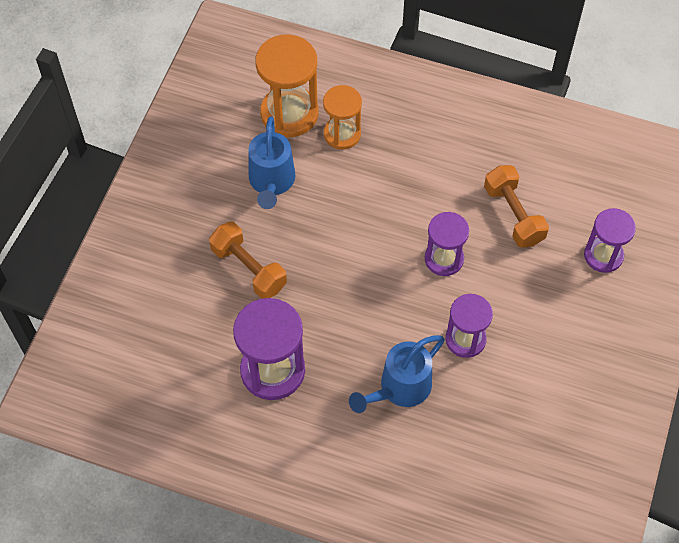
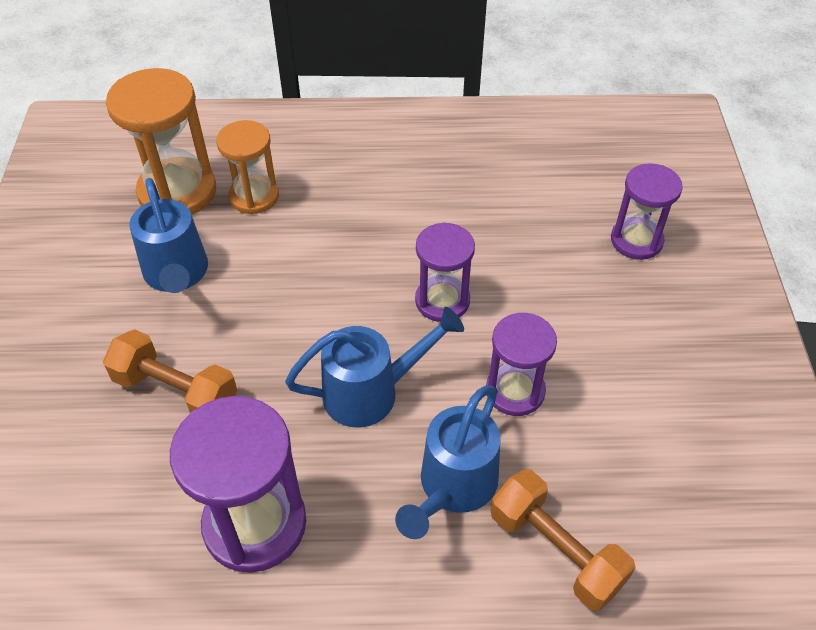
camera: 20 degrees left, 10 degrees down
orange dumbbell [484,165,549,248] -> orange dumbbell moved to [490,469,636,611]
none -> blue watering can [285,307,464,428]

